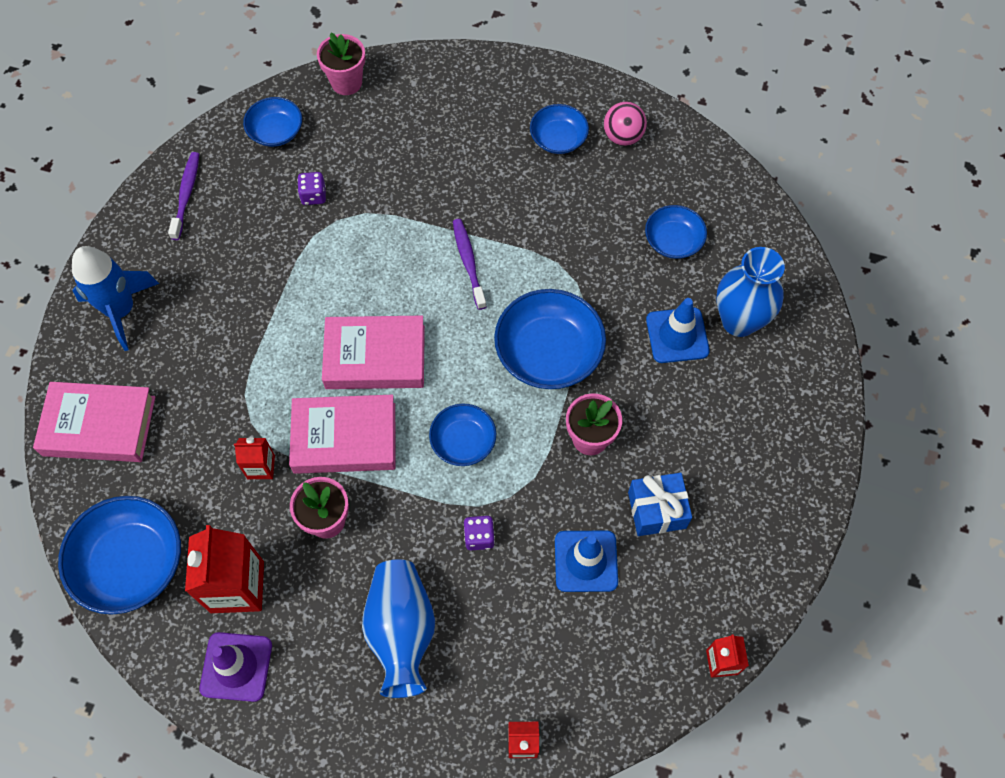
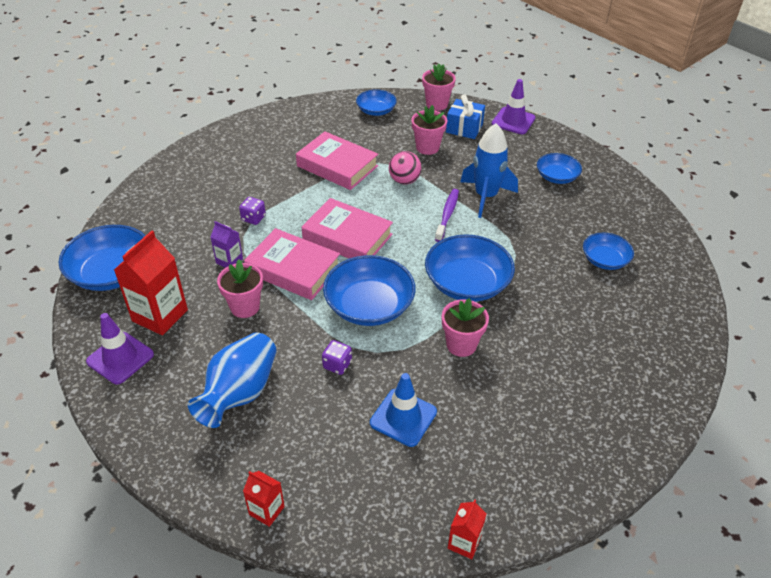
camera: 30 degrees right, 20 degrees down
pink book [33,382,155,462] -> pink book moved to [296,131,378,190]
blue rocket [72,246,159,351] -> blue rocket moved to [460,123,518,218]
purple toothbrush [168,152,199,240] -> none
red carton [234,437,275,479] -> purple carton [210,221,243,268]
purple dice [297,172,326,205] -> purple dice moved to [239,197,266,225]
blue bowl [429,403,496,466] -> blue bowl [323,255,416,326], size x1.70
pink ball [604,102,647,146] -> pink ball moved to [389,151,422,184]
blue gift [628,473,692,536] -> blue gift moved to [446,94,485,139]
blue traffic cone [646,298,710,363] -> none
blue vase [717,247,785,337] -> none
none -> pink flower pot [412,105,447,155]
none -> purple traffic cone [492,79,535,134]

